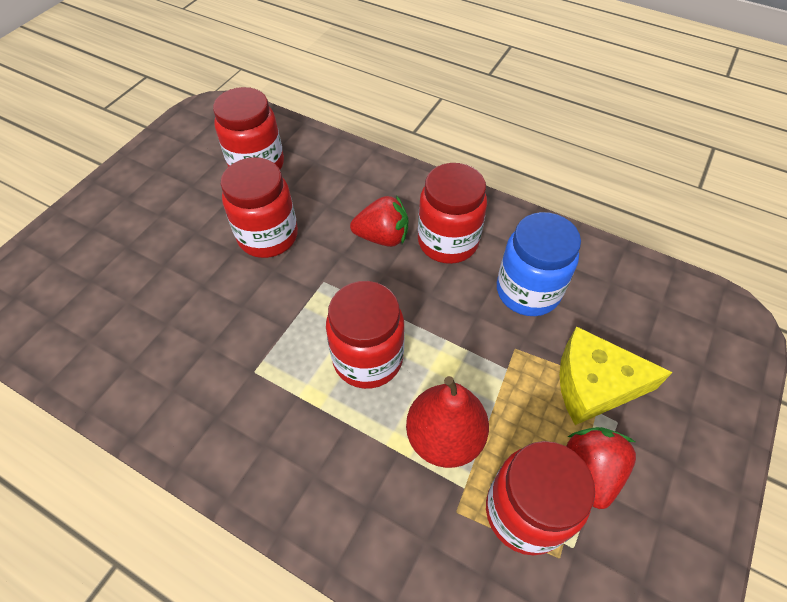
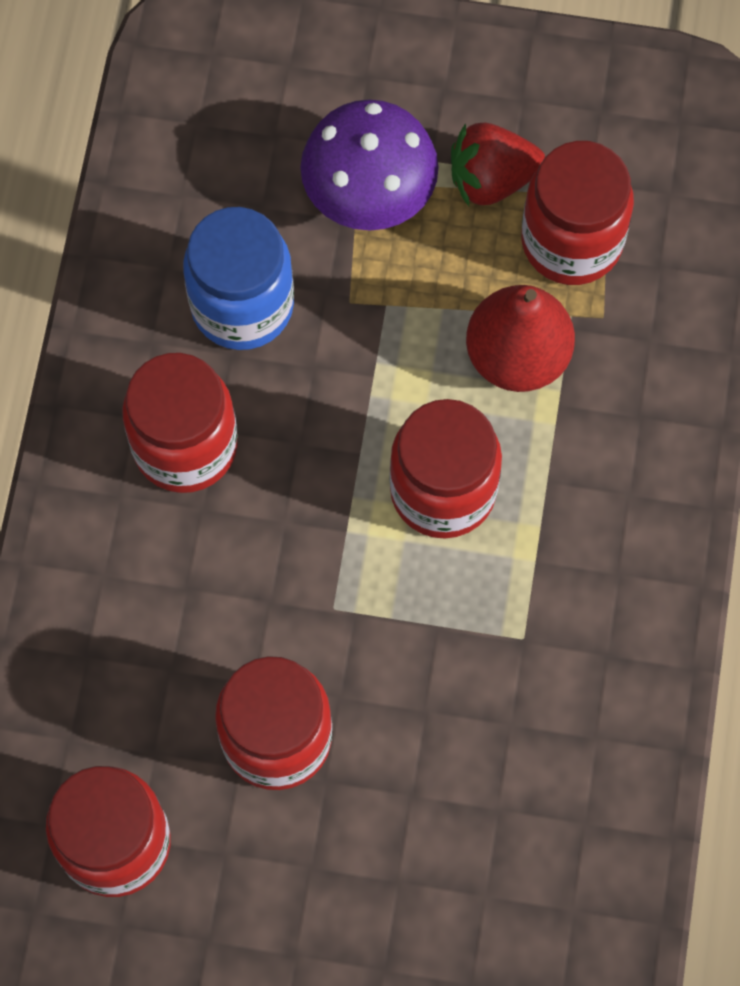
camera: 110 degrees left, 15 degrees up
red strawberry [350,195,408,247] -> none
yellow cheese [559,326,673,425] -> purple mushroom [300,100,439,231]

